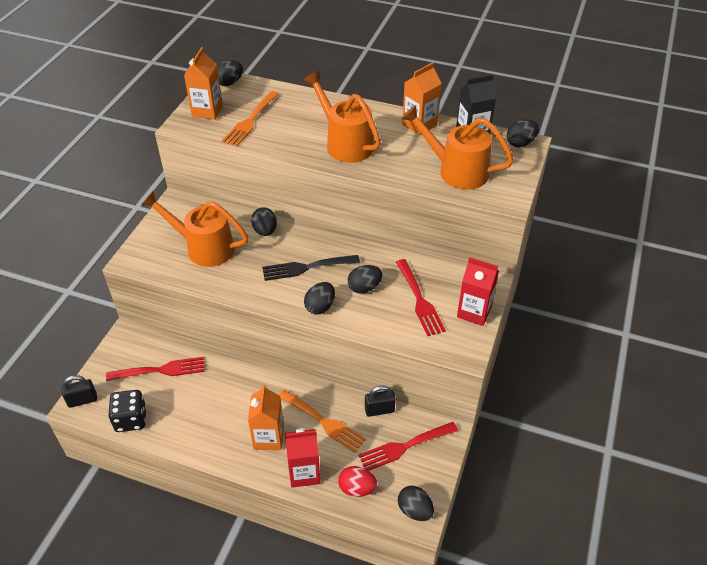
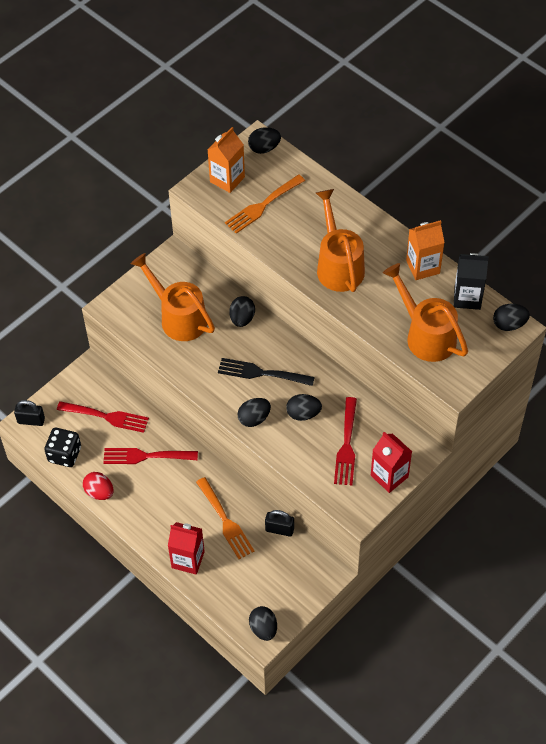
camera: 25 degrees right, 10 degrees up
orange carton [248,384,284,450] -> none
red egg [338,466,377,497] -> red egg moved to [83,472,114,500]
red fork [358,422,458,471] -> red fork moved to [103,448,198,464]

